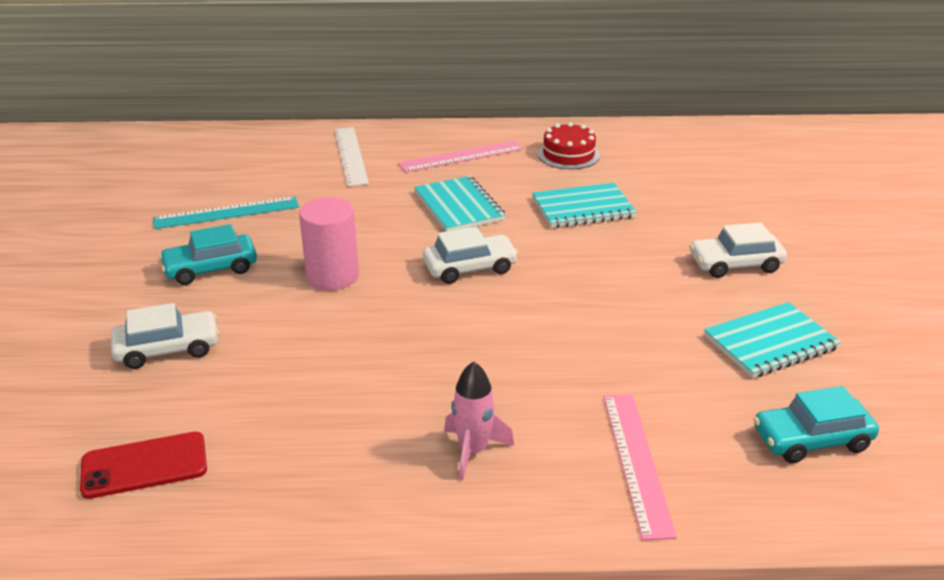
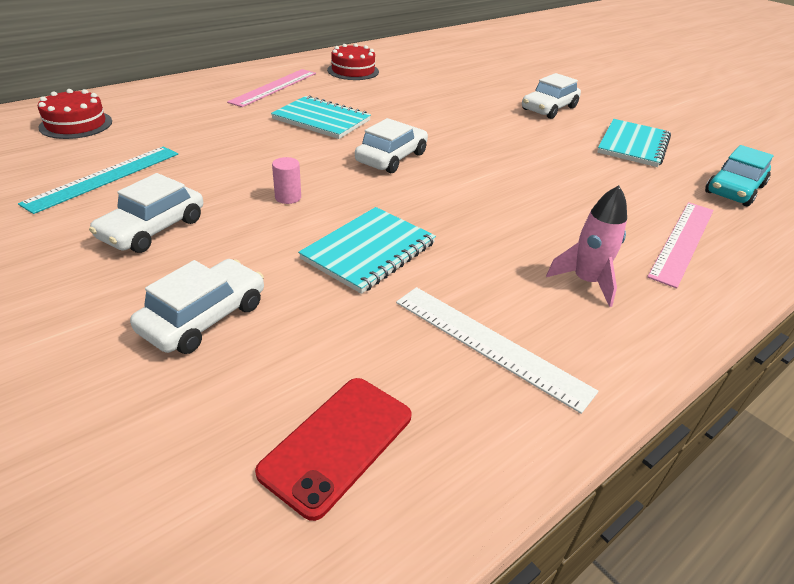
camera: 40 degrees left, 5 degrees up
turquoise car [159,224,257,285] -> white car [89,173,203,253]
pink cylinder [299,197,359,290] -> pink cylinder [272,157,301,204], size x0.48
white ruler [335,127,369,186] -> white ruler moved to [396,287,598,414]
turquoise notebook [532,183,637,228] -> turquoise notebook moved to [298,207,436,294]
pink ruler [604,394,677,540] -> pink ruler turned 75 degrees clockwise [647,202,714,289]
none -> red cake [38,89,112,139]

